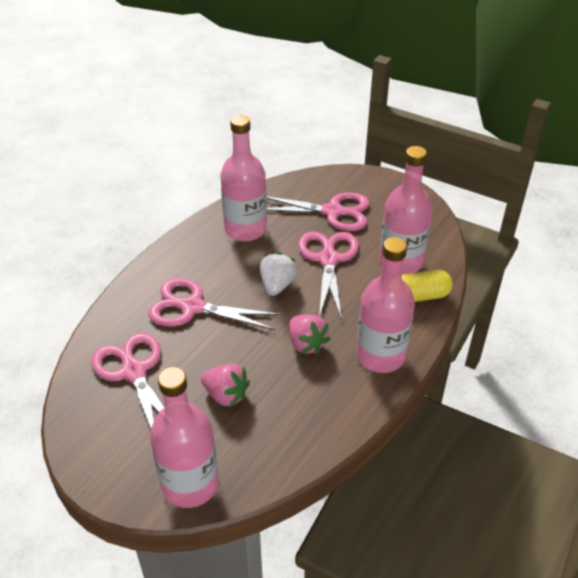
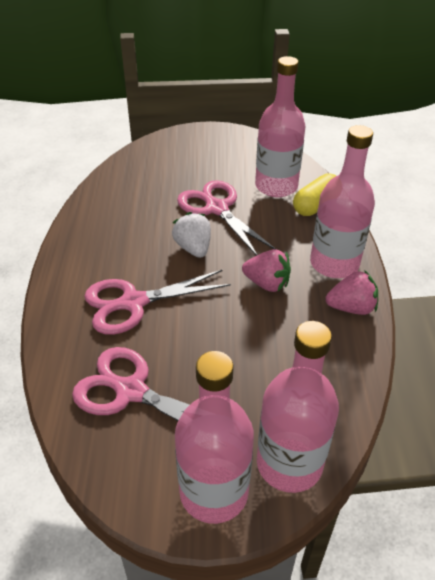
camera: 35 degrees left, 0 degrees up
pink strawberry [201,364,250,408] -> pink strawberry moved to [326,270,378,315]
pink bottle [220,115,267,241] -> pink bottle moved to [175,351,254,524]
pink scissors [266,192,370,231] -> none

